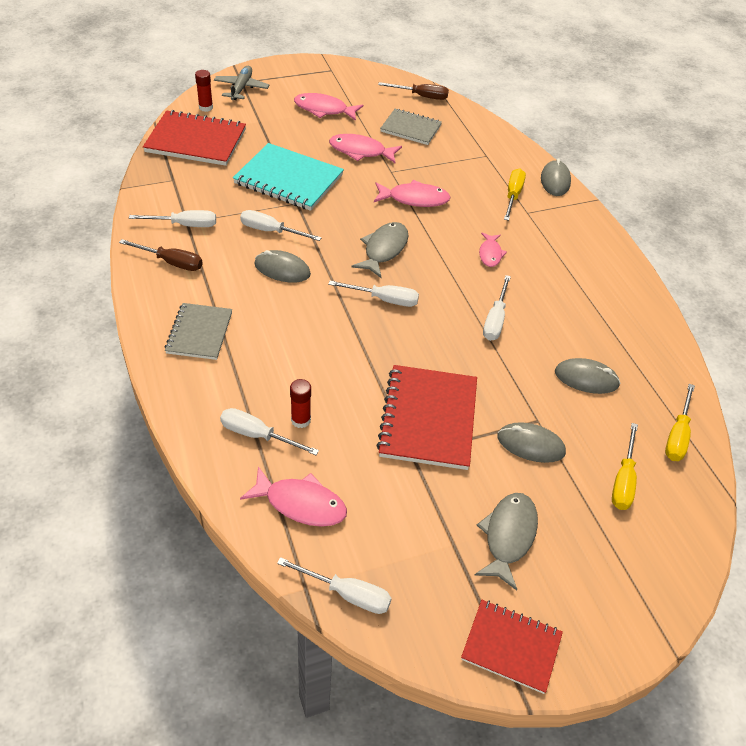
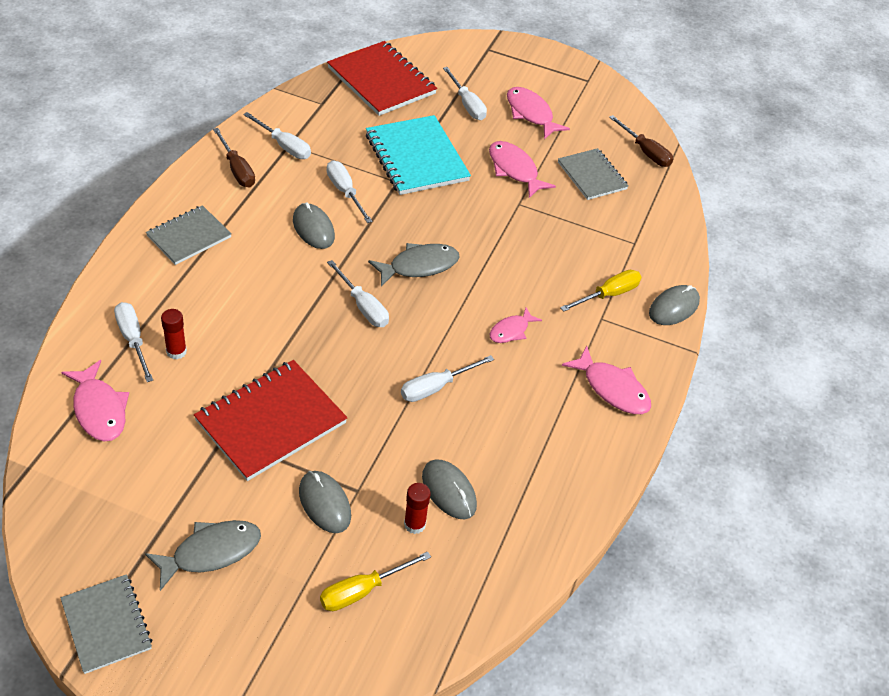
camera: 40 degrees right, 0 degrees up
red glue stick [195,70,213,112] -> red glue stick moved to [404,483,430,534]
grey plane [214,66,269,100] -> none
white screwdriver [277,557,392,614] -> white screwdriver moved to [443,67,487,120]
pink fish [374,180,451,207] -> pink fish moved to [562,346,651,414]
red notebook [461,600,563,694] -> grey notebook [61,574,152,674]
yellow screwdriver [665,384,695,461] -> none

